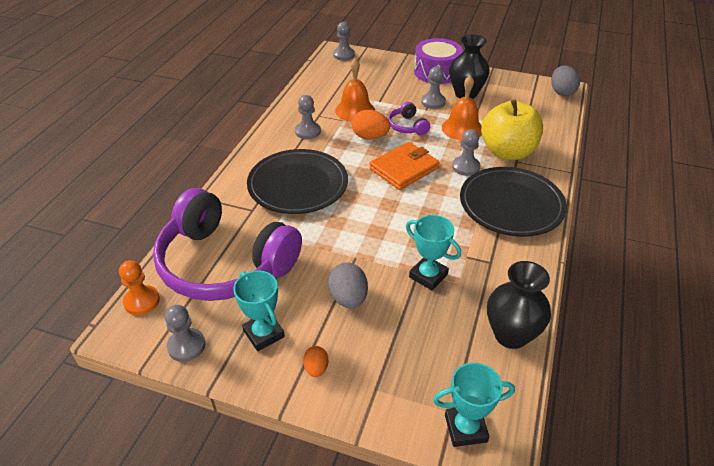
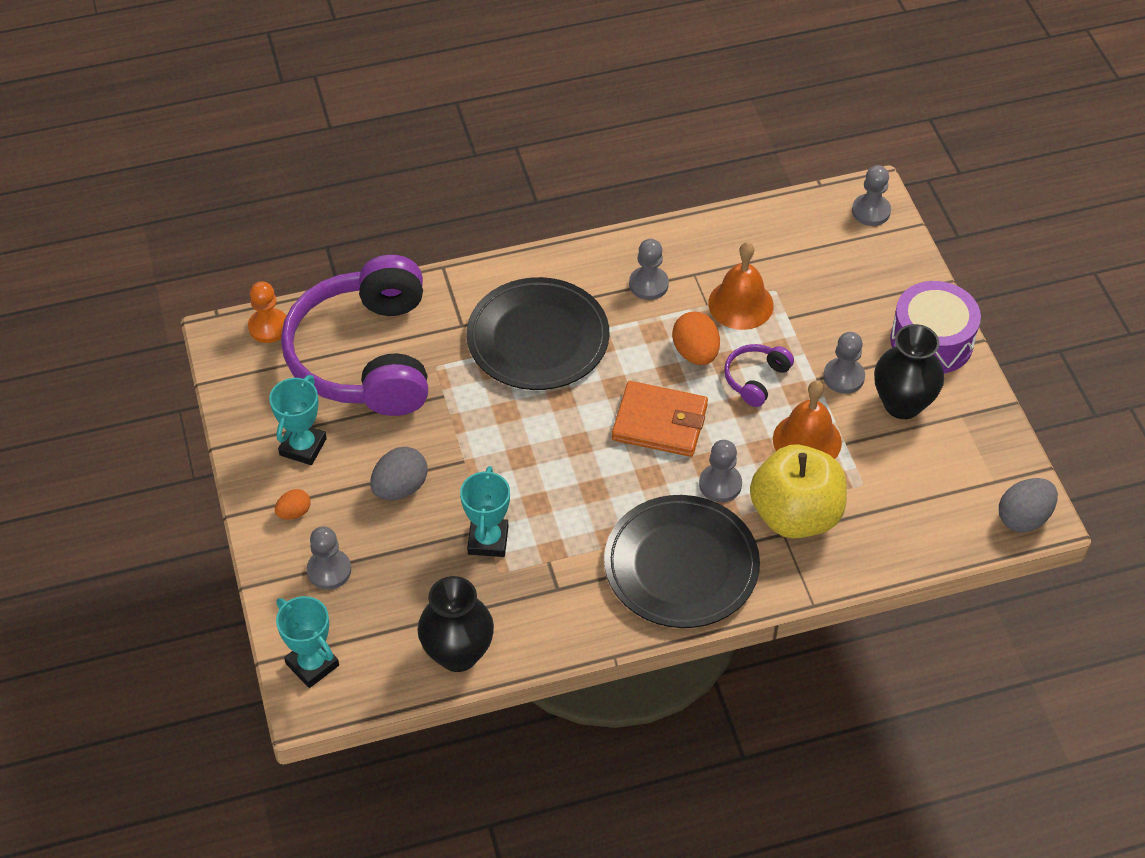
camera: 55 degrees right, 10 degrees up
grey pawn [165,305,205,362] -> grey pawn moved to [307,526,351,590]

